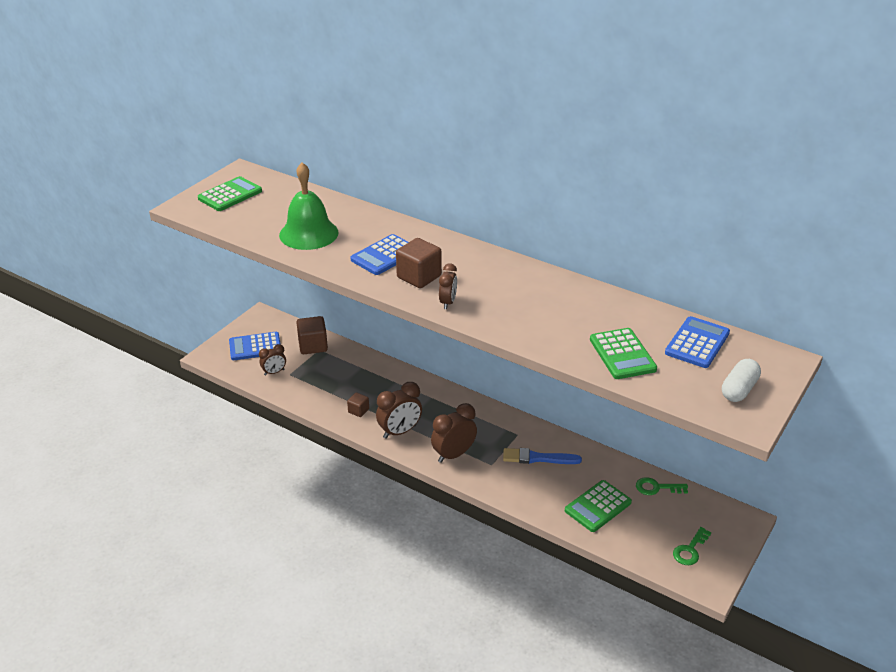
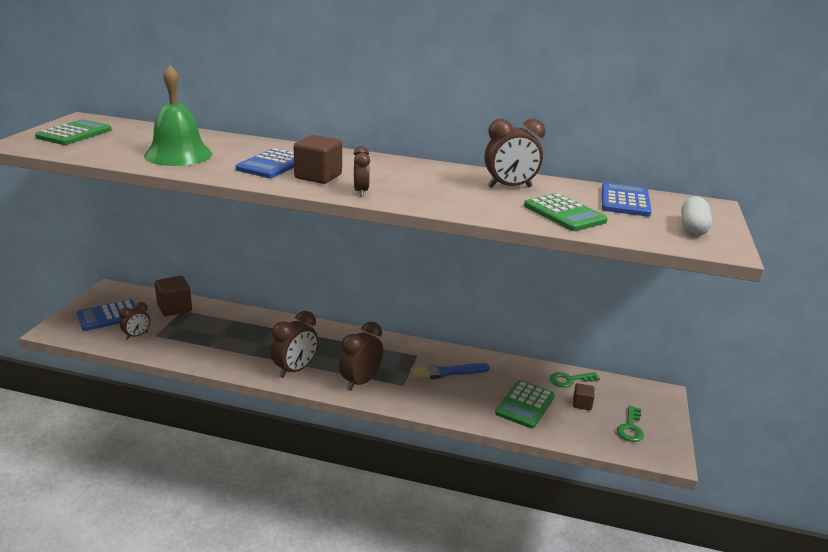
camera: 20 degrees left, 10 degrees down
brown cube [347,393,369,417] -> brown cube moved to [573,383,595,410]
none -> brown clock [485,119,545,188]

